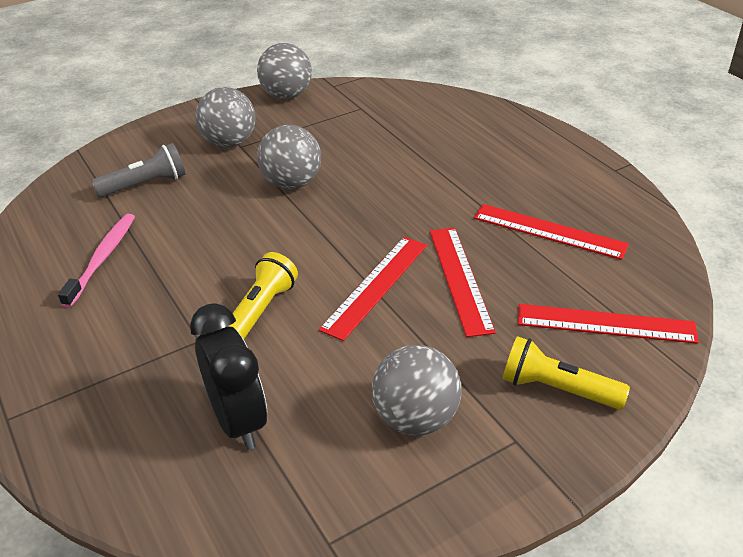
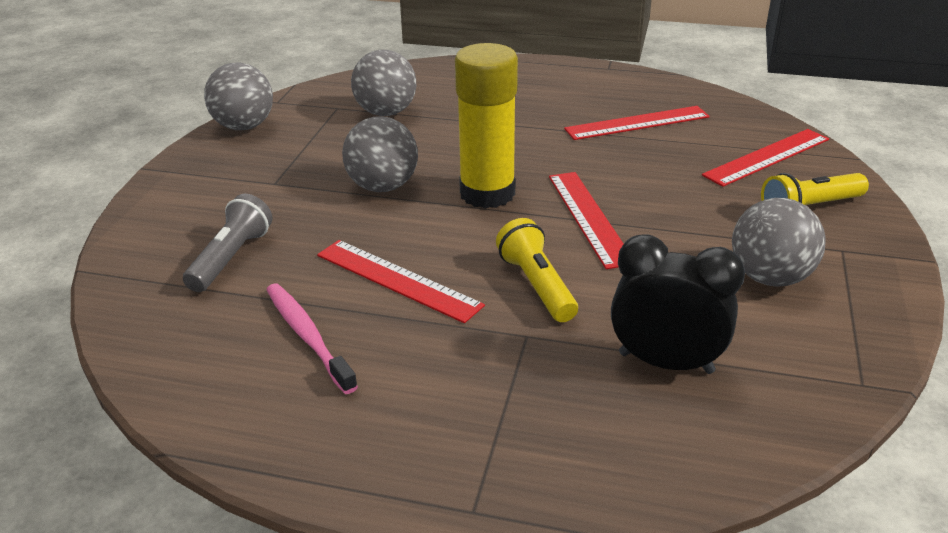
camera: 45 degrees left, 5 degrees down
grey ball [195,87,256,148] -> grey ball moved to [351,50,416,116]
red ruler [430,228,496,337] -> red ruler moved to [317,240,485,323]
none -> yellow glue stick [455,43,518,209]

